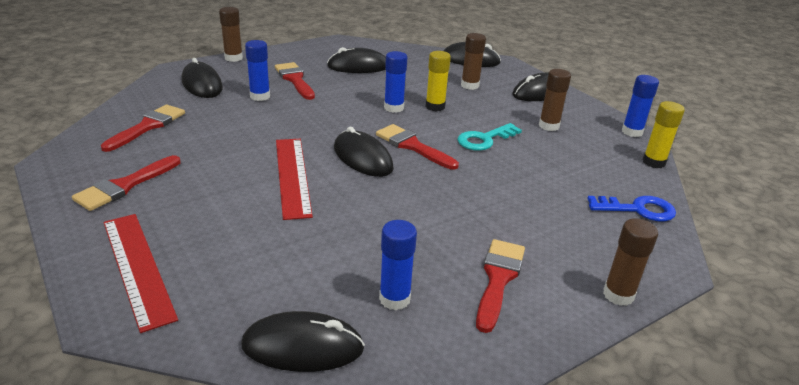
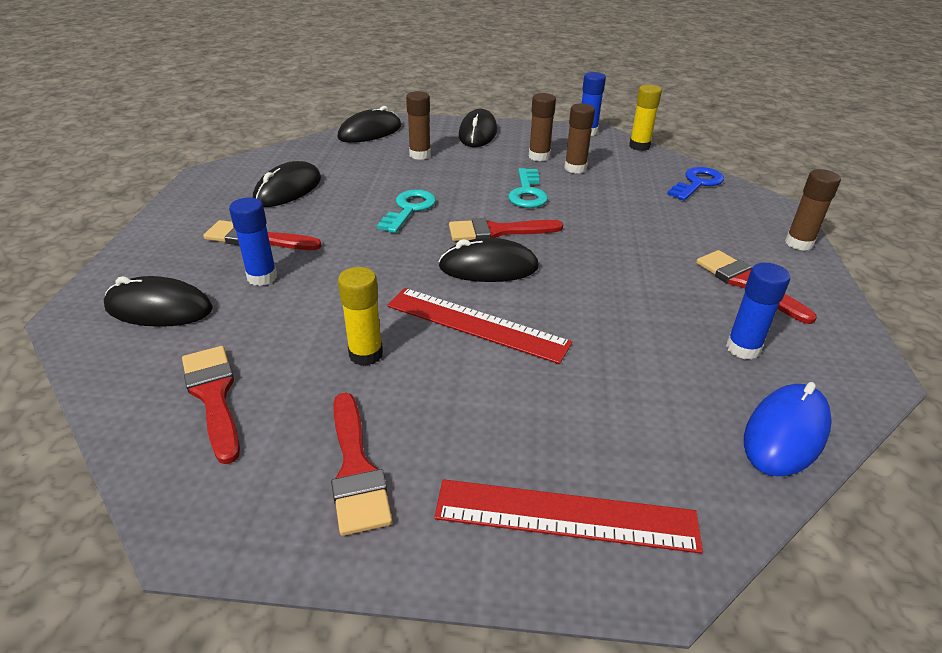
camera: 50 degrees left, 5 degrees up
brown glue stick [219,7,243,62] -> brown glue stick moved to [564,103,595,174]
black mouse [242,311,365,372] -> blue mouse [744,382,832,476]
blue glue stick [384,51,407,113] -> turquoise key [377,189,436,233]
yellow glue stick [426,51,451,111] -> yellow glue stick moved to [338,267,383,366]

